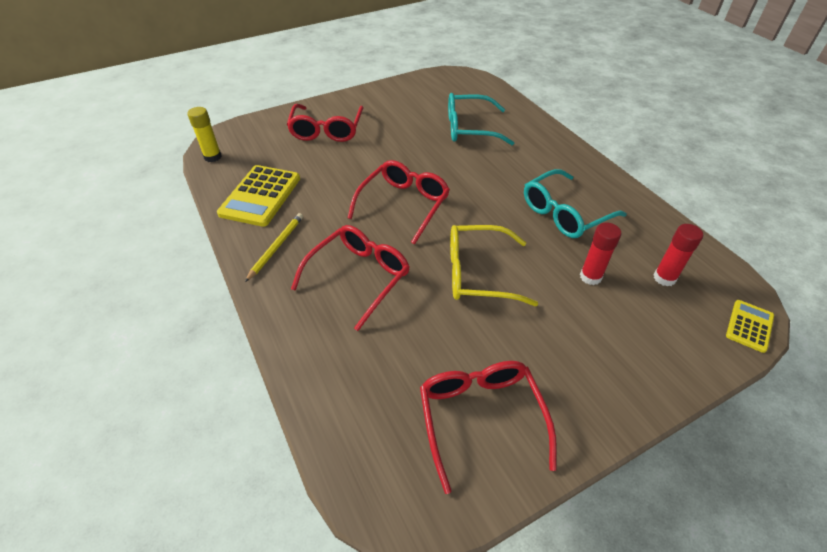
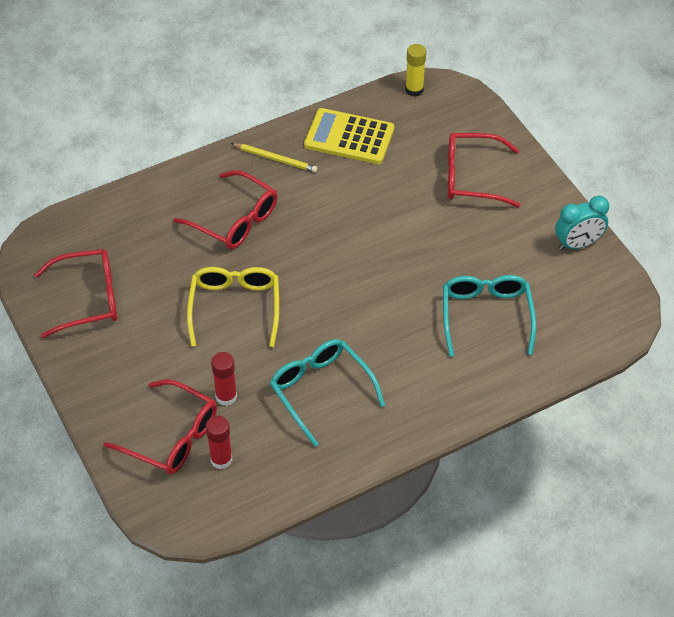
camera: 90 degrees right, 5 degrees up
red glasses [347,160,450,245] -> red glasses moved to [104,379,217,475]
yellow calculator [726,300,774,353] -> none
none -> turquoise clock [555,196,609,250]

